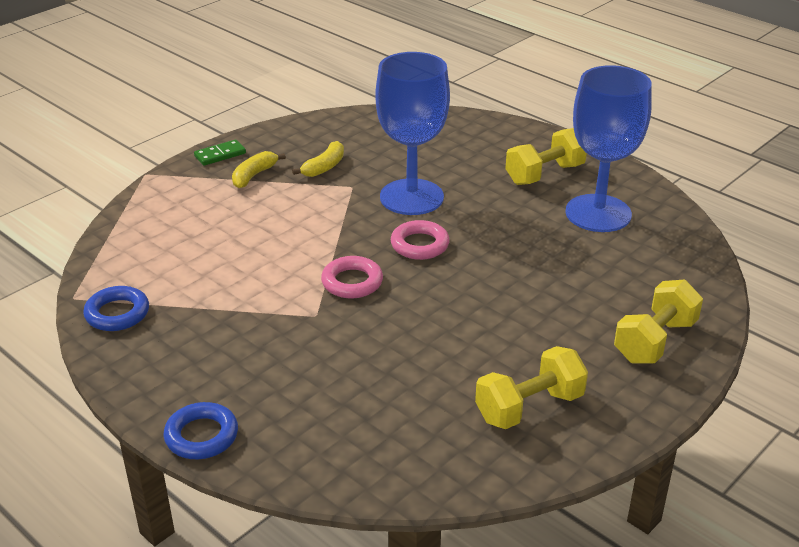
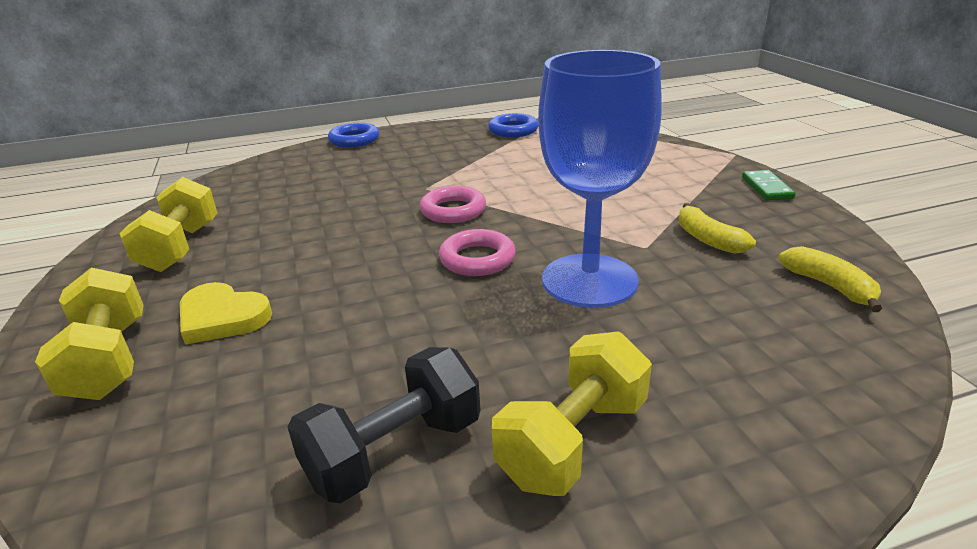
camera: 120 degrees right, 5 degrees down
yellow banana [232,151,286,188] -> yellow banana moved to [778,246,882,312]
yellow dumbbell [505,128,587,185] -> yellow dumbbell turned 45 degrees clockwise [492,332,652,496]
blue goblet [565,65,652,232] -> black dumbbell [288,347,480,504]
none -> yellow heart [180,282,272,345]

